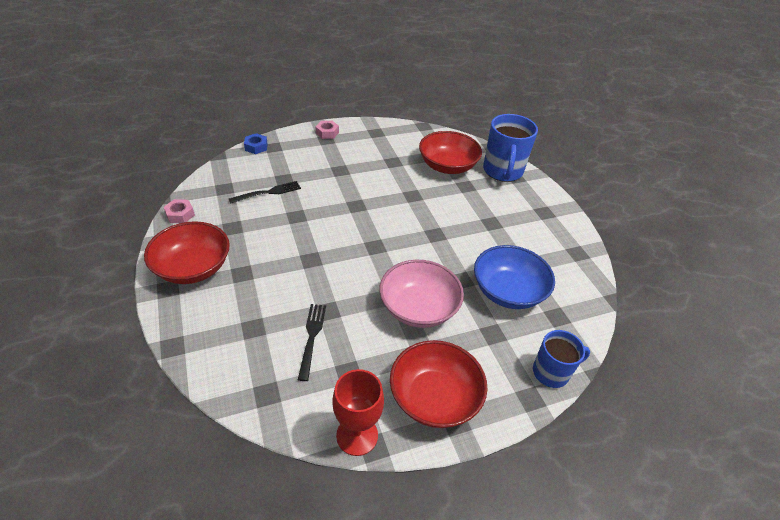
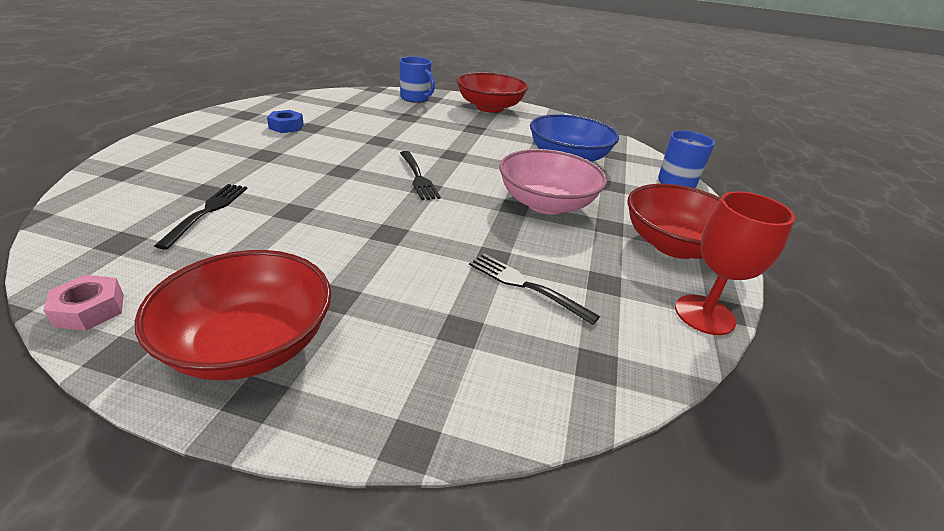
camera: 55 degrees left, 10 degrees down
blue nut [244,133,268,154] -> blue nut moved to [267,110,304,133]
pink nut [315,121,339,139] -> none
red bowl [419,131,482,174] -> red bowl moved to [457,72,529,113]
blue mug [483,114,538,182] -> blue mug [399,57,435,103], size x0.62
none -> black fork [400,151,441,200]

